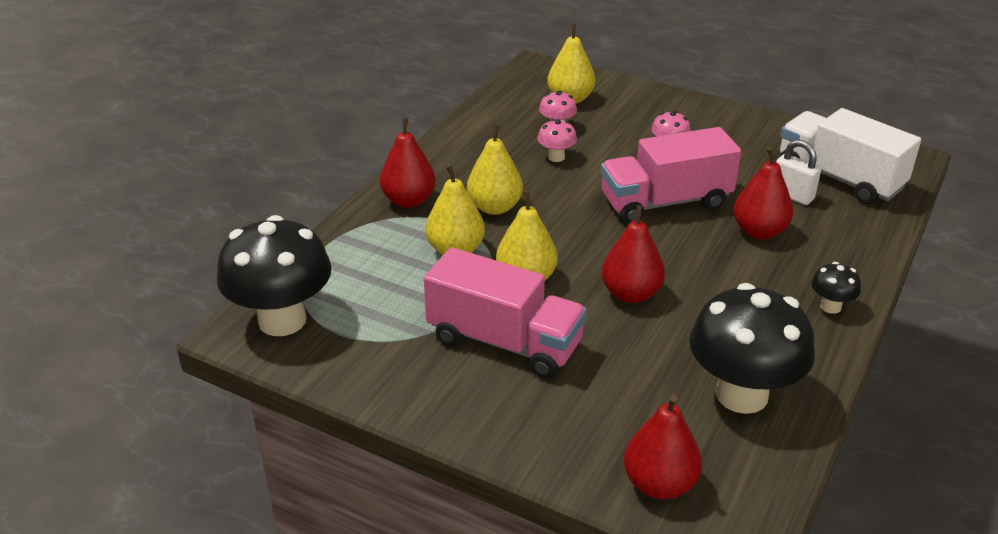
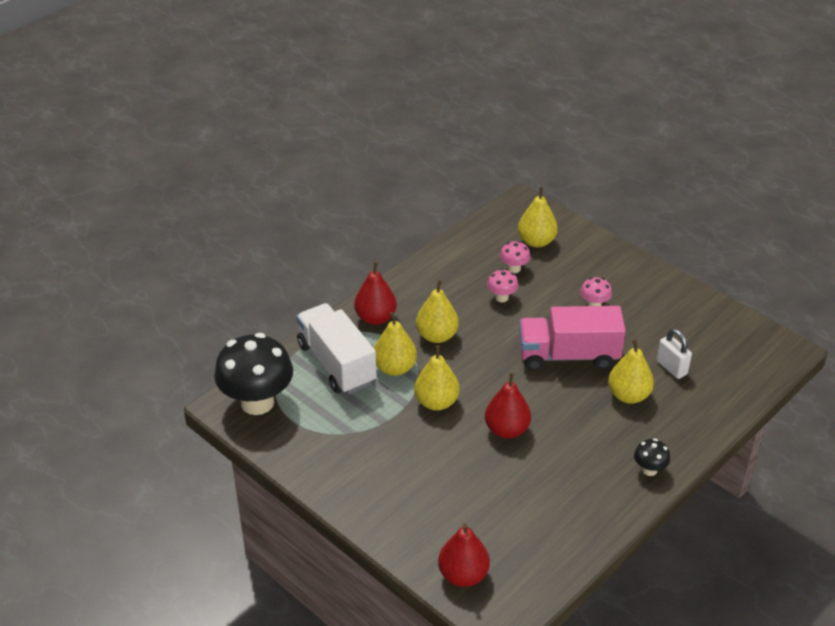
camera: 15 degrees right, 5 degrees up
pink truck [424,247,587,378] -> none
black mushroom [689,283,815,414] -> none
red pear [733,147,793,239] -> yellow pear [608,339,654,404]
white truck [780,108,921,204] -> white truck moved to [296,303,377,394]

